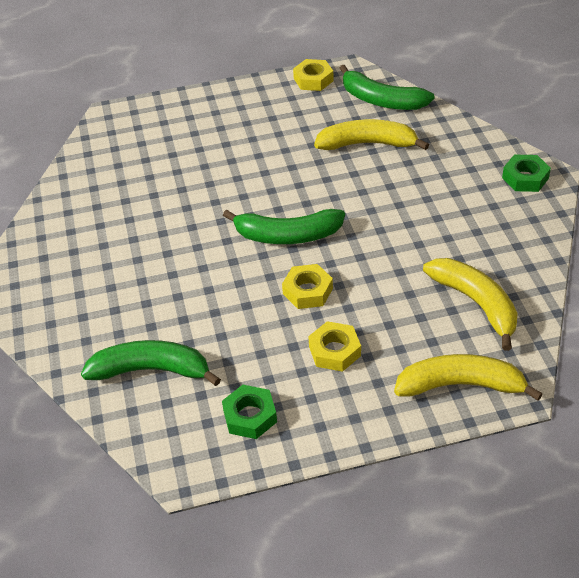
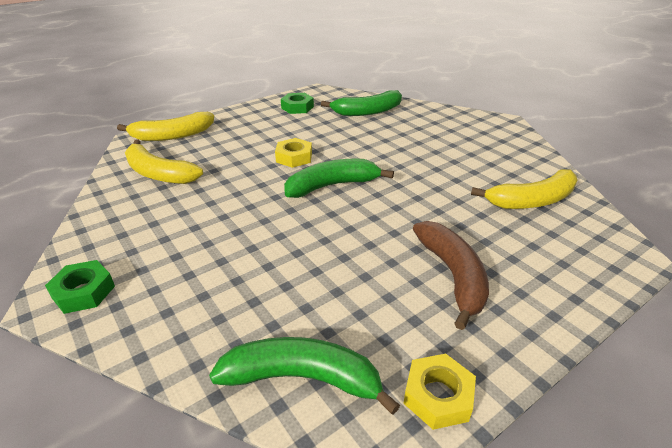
camera: 155 degrees right, 10 degrees down
yellow nut [308,321,361,372] -> none
yellow banana [314,119,429,150] -> yellow banana moved to [471,169,577,209]
none -> brown banana [413,221,489,330]

